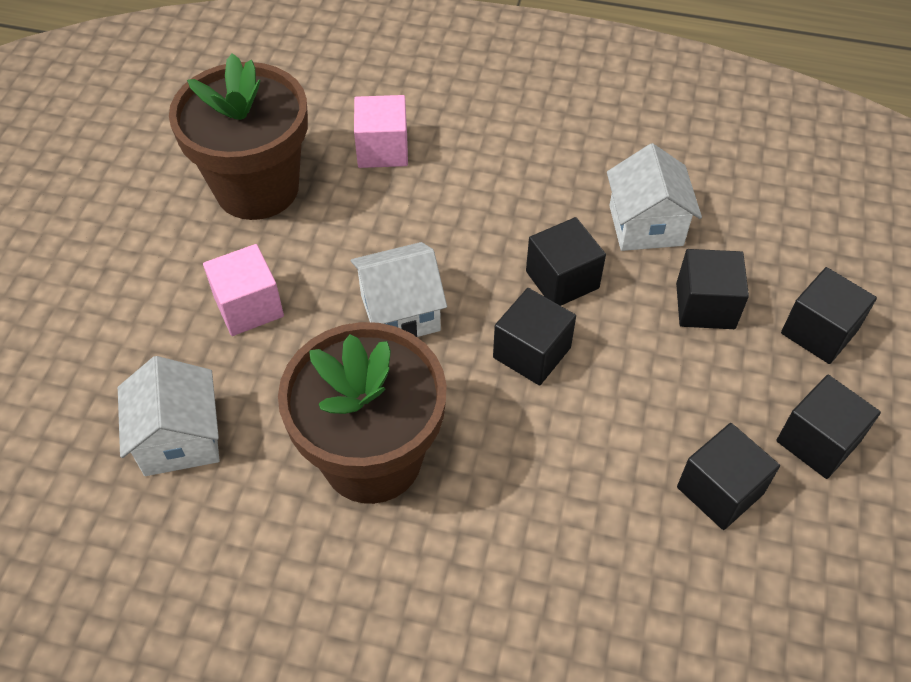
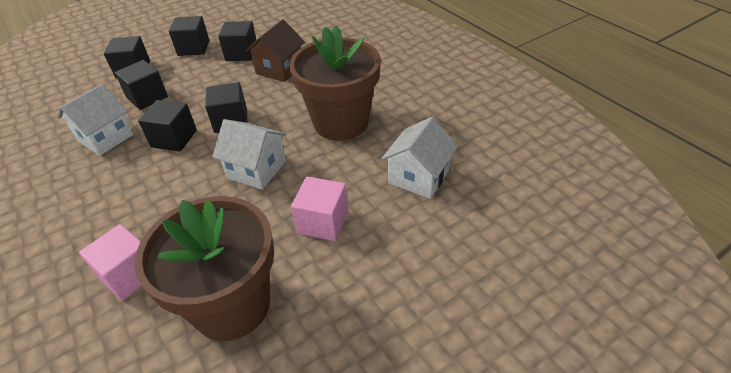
camera: 135 degrees left, 10 degrees down
none -> brown house [245,19,305,82]

